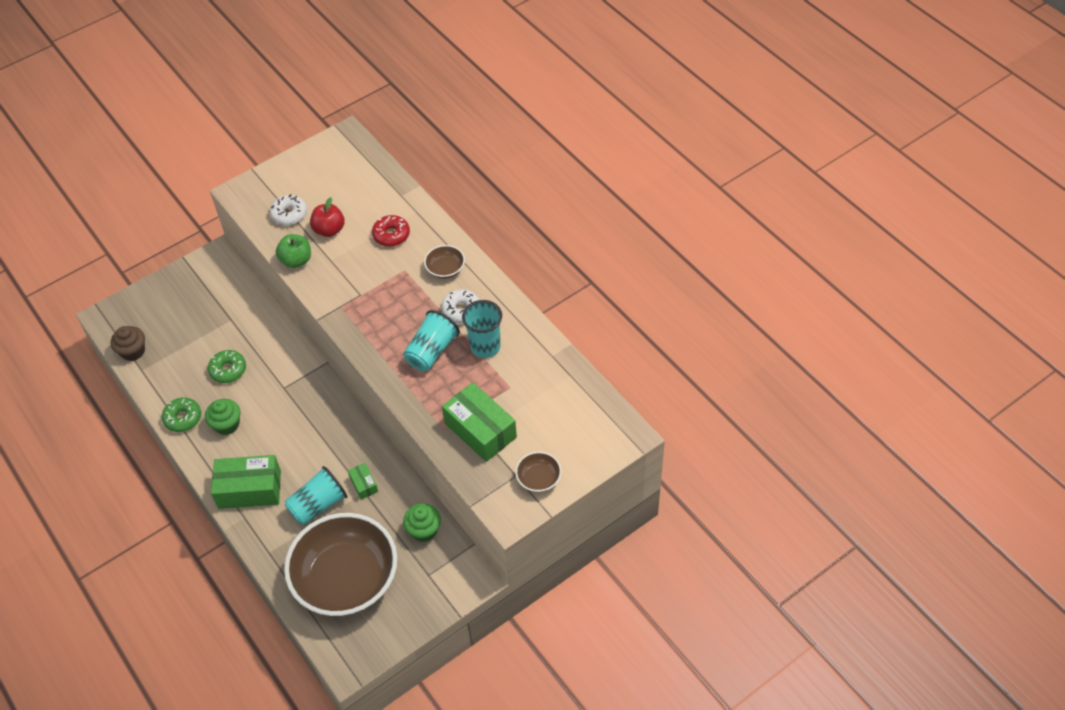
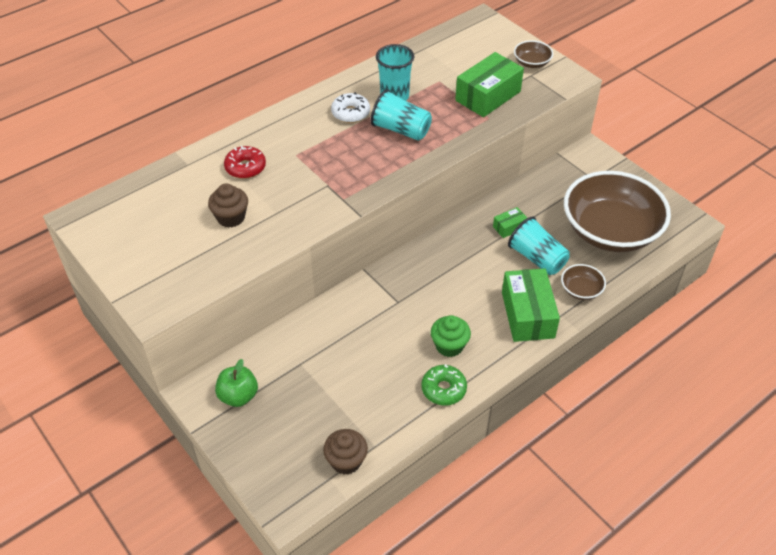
camera: 95 degrees left, 5 degrees down
green donut [208,350,246,383] -> none
white donut [269,194,307,226] -> none
green apple [276,234,311,268] -> green apple moved to [215,359,258,407]
red apple [310,197,345,237] -> brown cupcake [208,183,248,228]
green cupcake [403,503,441,542] -> none
brown bowl [424,245,465,279] -> brown bowl moved to [561,264,606,300]

